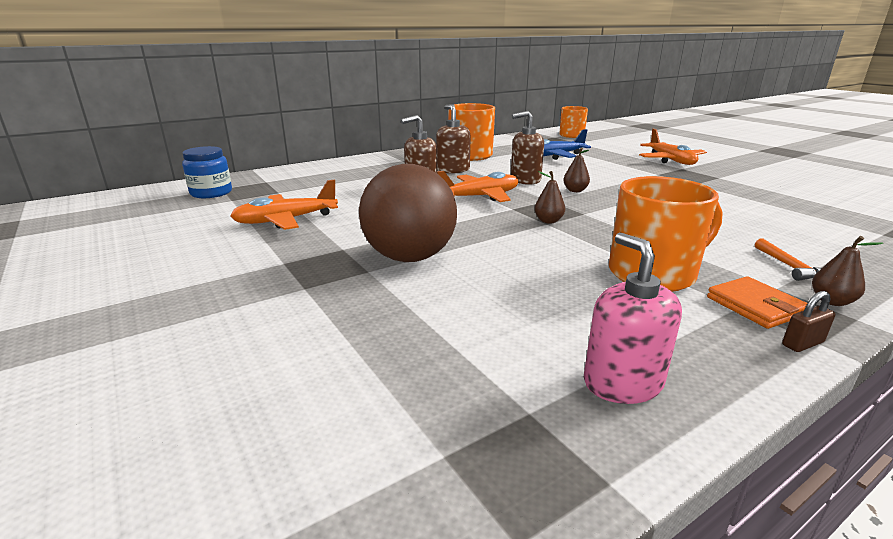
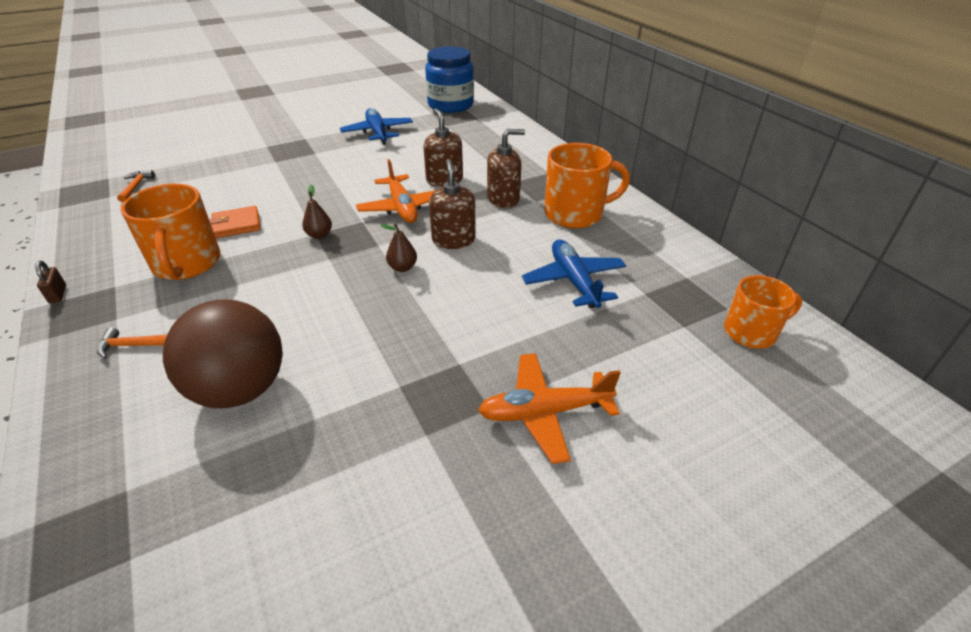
camera: 95 degrees right, 15 degrees up
blue jar [182,146,232,198] -> blue jar [425,46,474,113], size x1.55
orange plane [230,180,338,230] -> blue plane [340,108,413,145]
brown ball [359,164,457,262] -> brown ball moved to [163,299,283,408]
pink soap dispenser [584,232,682,404] -> none
orange wallet [707,276,807,329] -> orange wallet moved to [209,206,260,238]
brown pear [812,236,883,306] -> none
none -> orange hammer [117,170,155,202]

